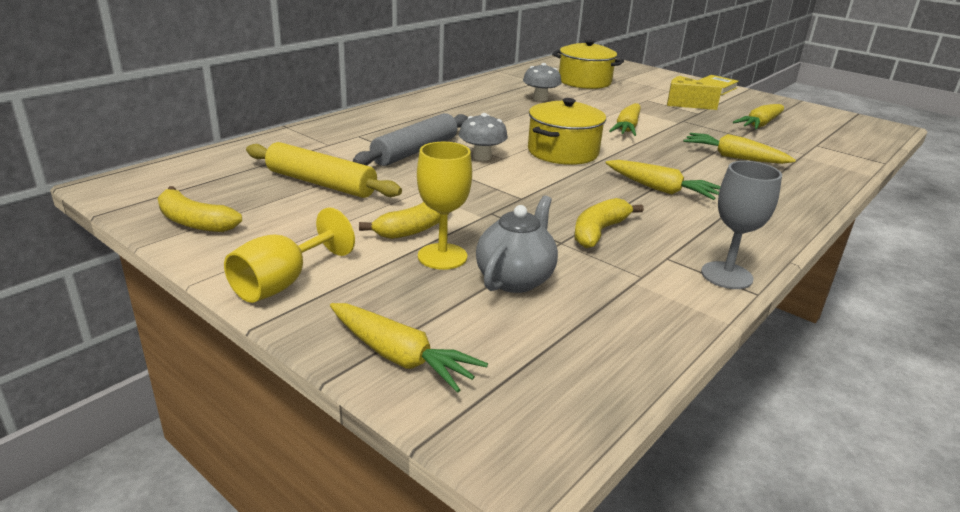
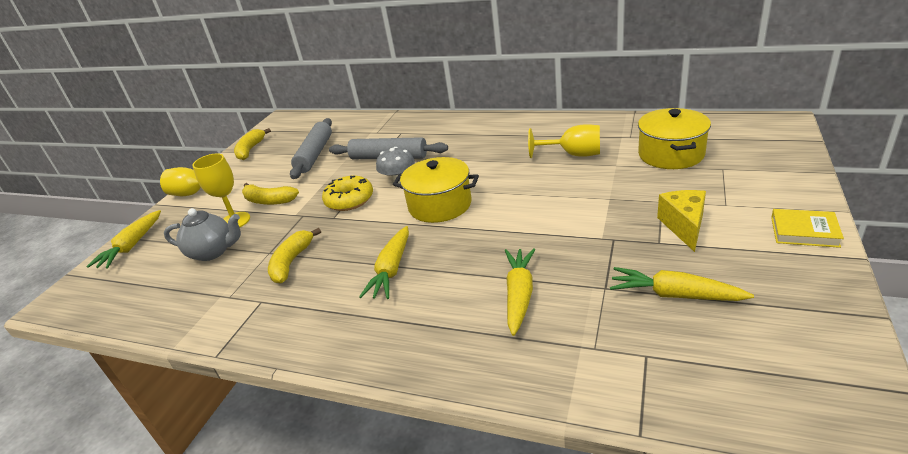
camera: 75 degrees right, 5 degrees up
yellow rolling pin [246,142,402,198] -> grey rolling pin [290,118,332,179]
grey mushroom [523,63,562,101] -> yellow goblet [528,124,600,158]
yellow banana [574,198,644,248] -> yellow banana turned 90 degrees counterclockwise [268,228,321,283]
yellow carrot [609,103,641,136] -> none
grey goblet [701,161,782,289] -> none
none -> yellow donut [322,176,373,211]

